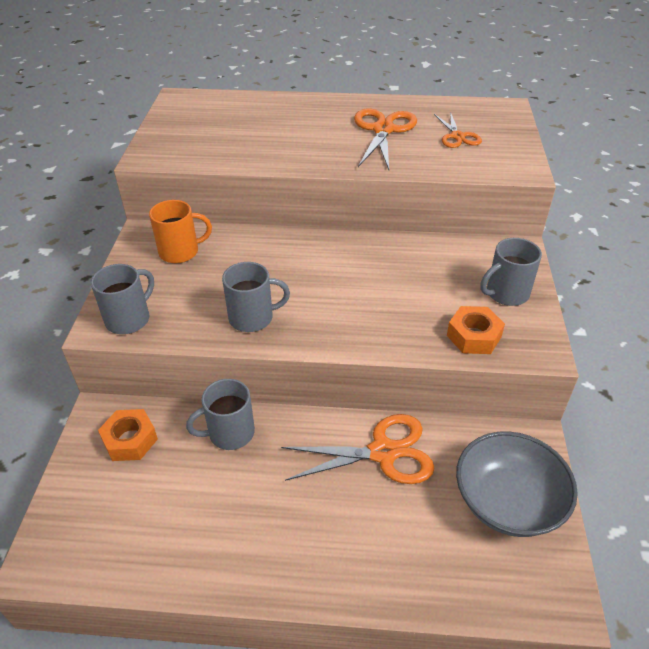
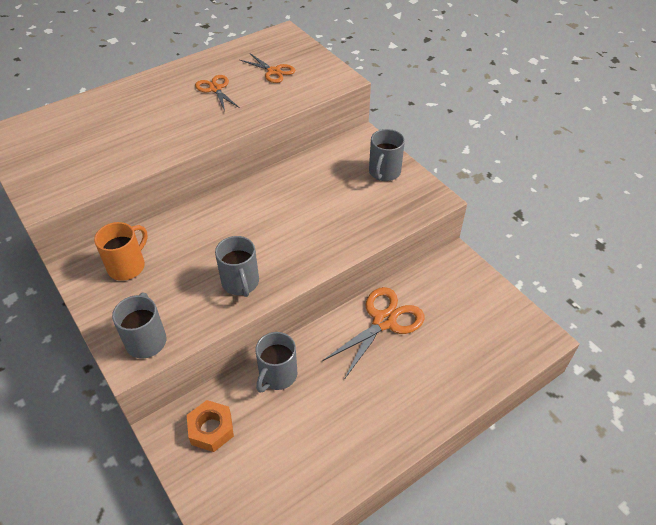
camera: 40 degrees left, 5 degrees up
grey mug [222,262,290,332] -> grey mug turned 120 degrees clockwise [215,236,259,297]
orange scissors [354,108,417,170] -> orange scissors [195,75,240,111], size x0.61
orange nut [447,306,505,354] -> none
grey bowl [456,431,578,537] -> none

